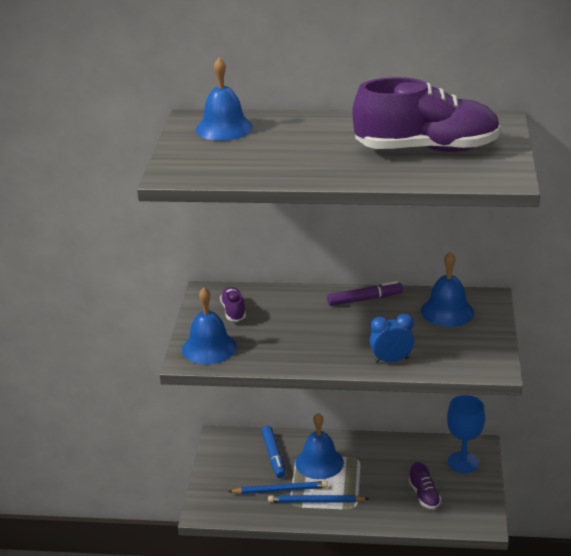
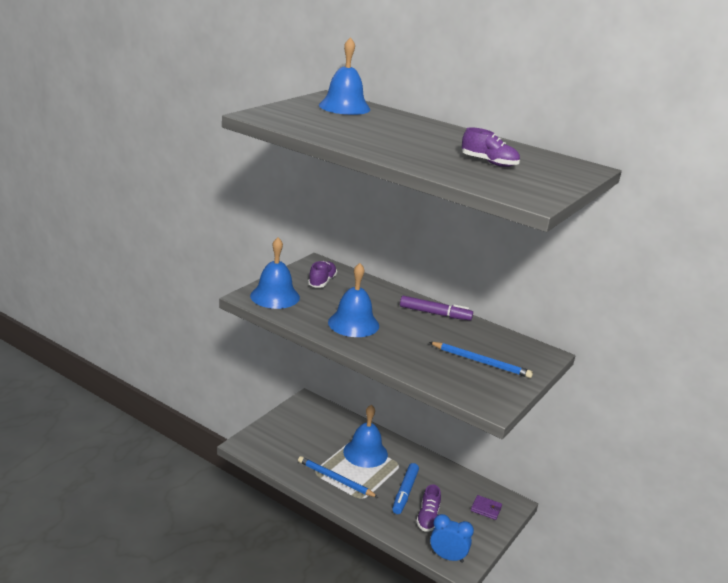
camera: 25 degrees right, 5 degrees down
blue pencil [228,481,328,494] -> blue pencil moved to [429,342,533,378]
blue marker [262,426,286,478] -> blue marker moved to [392,463,419,514]
purple shoe [352,77,501,152] -> purple shoe [462,127,520,167], size x0.42
blue clock [370,313,414,363] -> blue clock moved to [430,514,474,563]
blue bell [421,252,474,327] -> blue bell moved to [328,263,379,337]
blue goblet [447,395,485,473] -> purple wallet [471,495,502,520]

